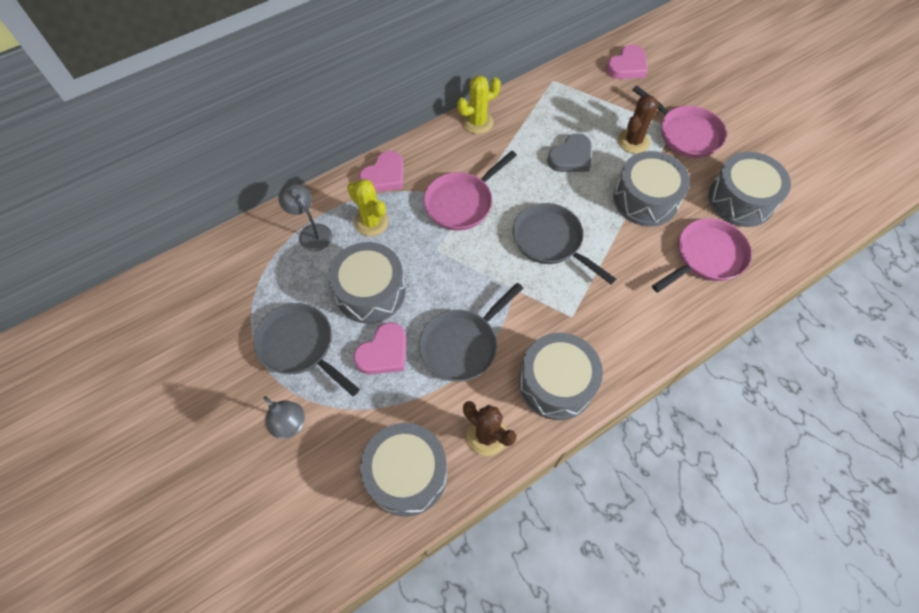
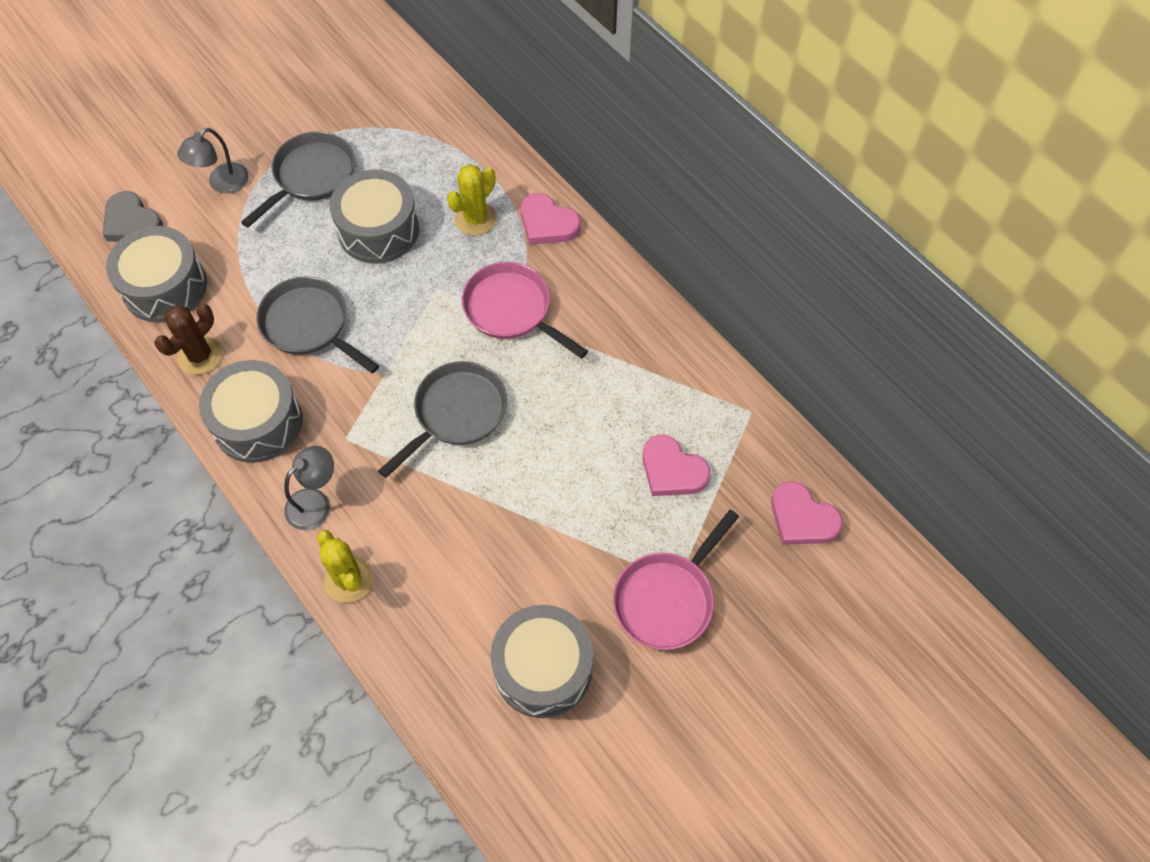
camera: 85 degrees right, 0 degrees up
grey lamp [278,183,332,251] -> grey lamp moved to [284,446,334,530]
pink heart [353,322,406,374] -> pink heart moved to [642,435,710,496]
yellow cactus [457,75,501,134] -> yellow cactus moved to [317,530,374,603]
grey heart [547,133,592,172] -> grey heart moved to [103,191,163,242]
grey drum [613,151,690,227] -> none
brown cactus [618,95,659,153] -> none
pink pan [652,218,752,293] -> none

